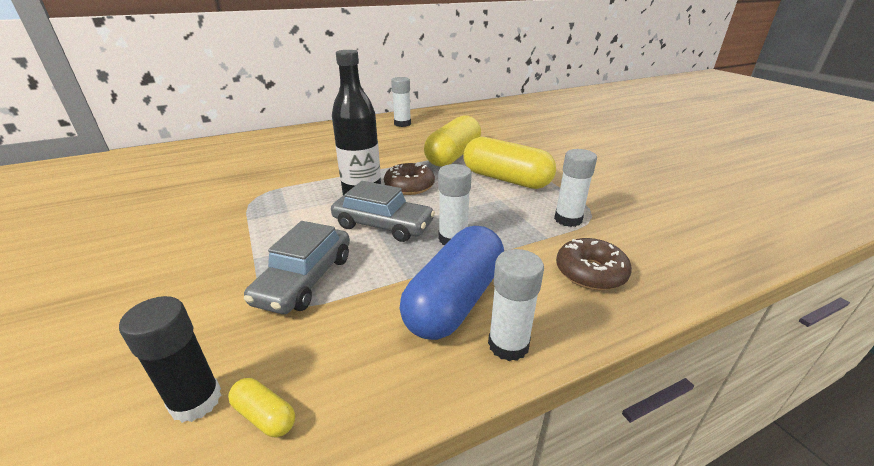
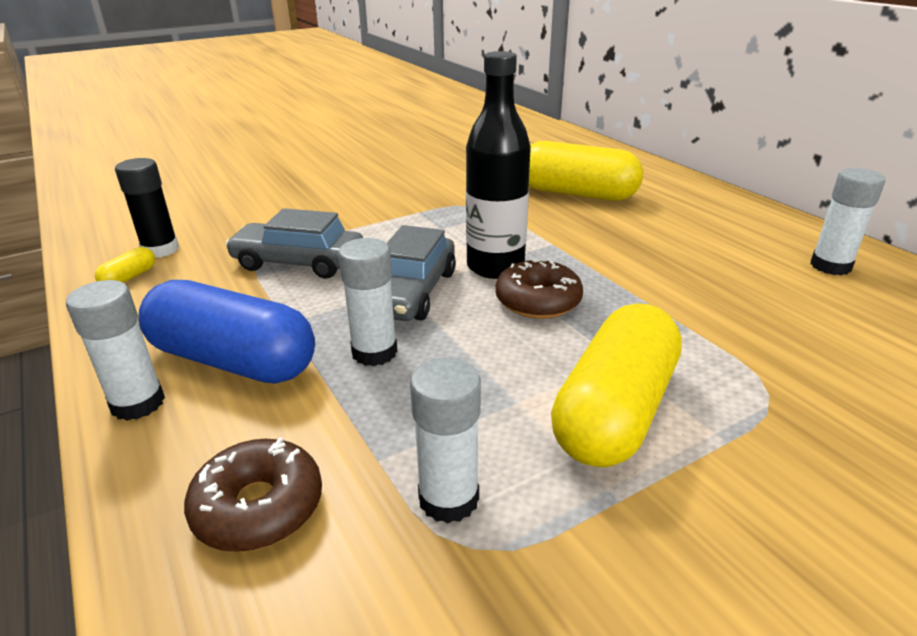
camera: 85 degrees right, 0 degrees up
yellow capsule [424,115,481,167] -> yellow capsule moved to [529,141,643,201]

